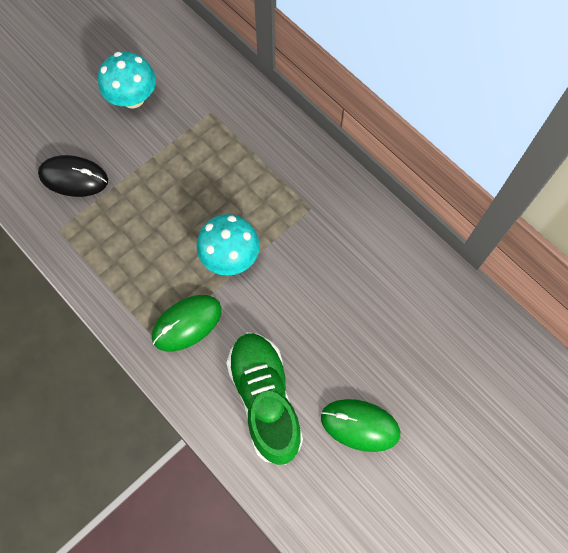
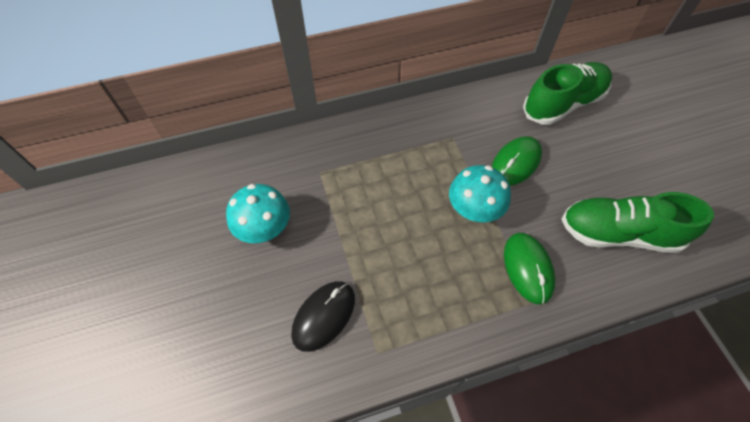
camera: 65 degrees left, 10 degrees down
green mouse [321,399,400,452] -> green mouse moved to [492,136,542,185]
none -> green shoe [523,62,612,125]

